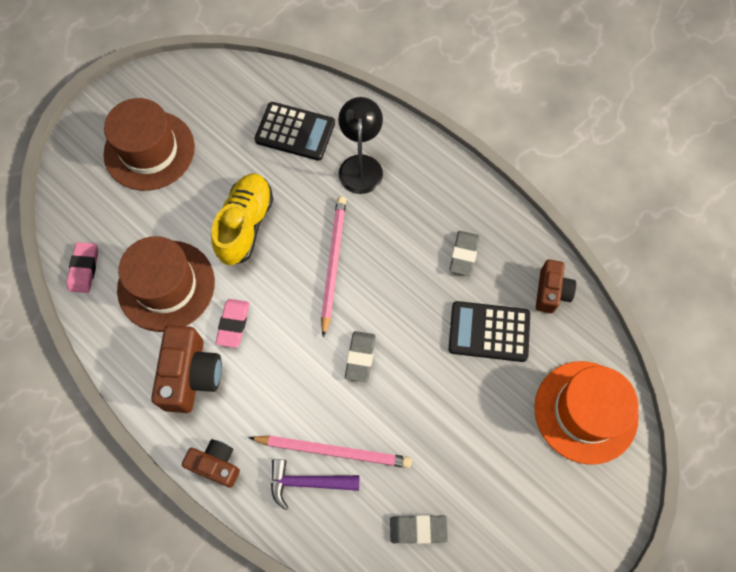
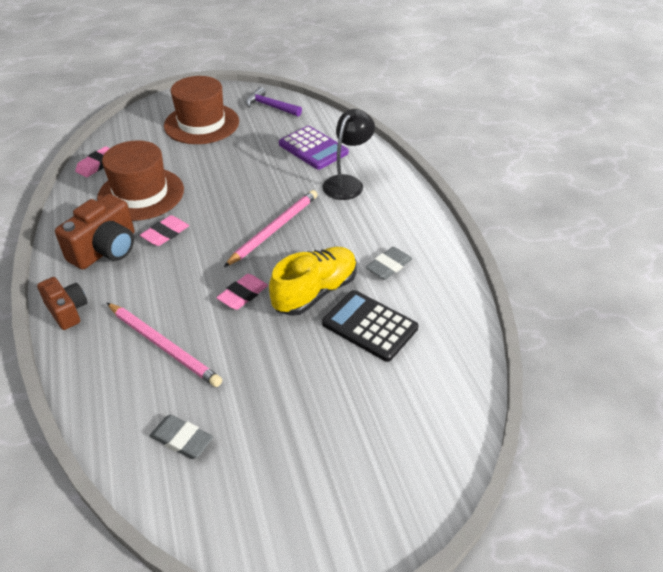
camera: 30 degrees right, 25 degrees down
yellow shoe [211,174,273,265] -> yellow shoe moved to [269,247,357,316]
black calculator [254,102,335,161] -> purple calculator [279,126,349,170]
purple hammer [271,459,359,510] -> purple hammer moved to [245,87,302,117]
grey eraser [345,331,376,382] -> pink eraser [216,274,268,310]
orange hat [534,361,639,464] -> none
brown camera [536,259,576,313] -> none

